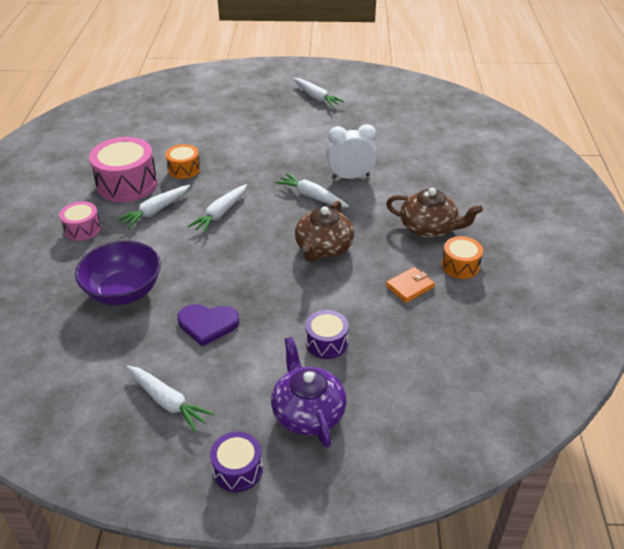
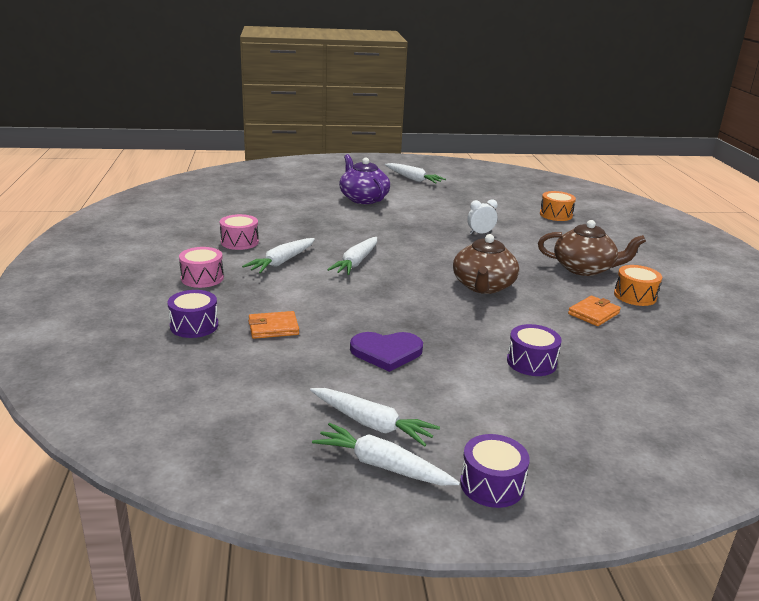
camera: 10 degrees left, 15 degrees down
purple bowl [75,241,161,305] -> orange wallet [248,311,299,339]
pink drum [89,137,158,202] -> pink drum [220,214,259,250], size x0.55
orange drum [165,144,201,179] -> orange drum moved to [540,191,576,221]
purple teapot [271,337,347,448] -> purple teapot moved to [339,154,390,204]
white carrot [275,173,349,207] -> white carrot moved to [312,423,460,485]
white clock [326,124,377,179] -> white clock [467,199,498,235], size x0.57
none -> purple drum [167,290,218,338]

